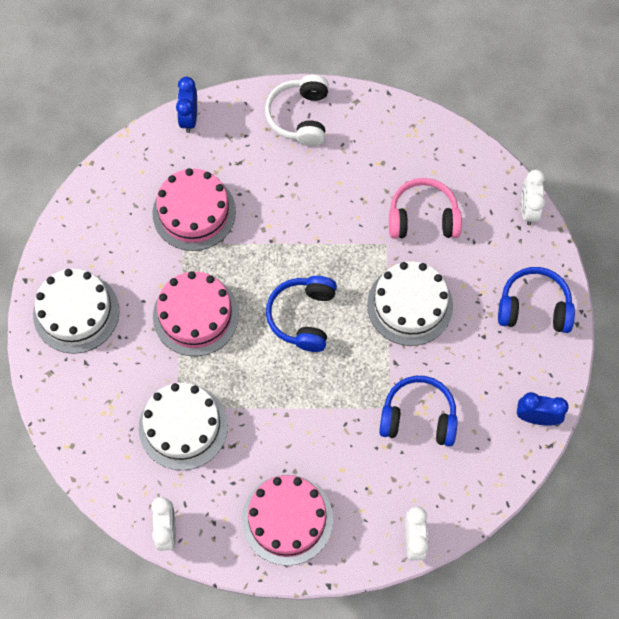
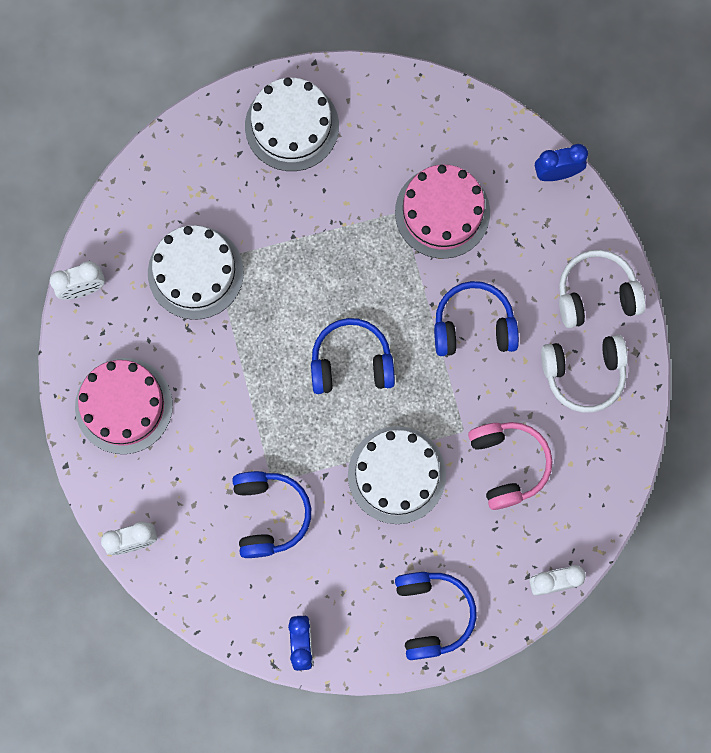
camera: 75 degrees right, 10 degrees up
pink cake [153,271,239,356] -> none
none -> blue headphones [434,281,519,356]
none -> white headphones [541,335,628,413]

